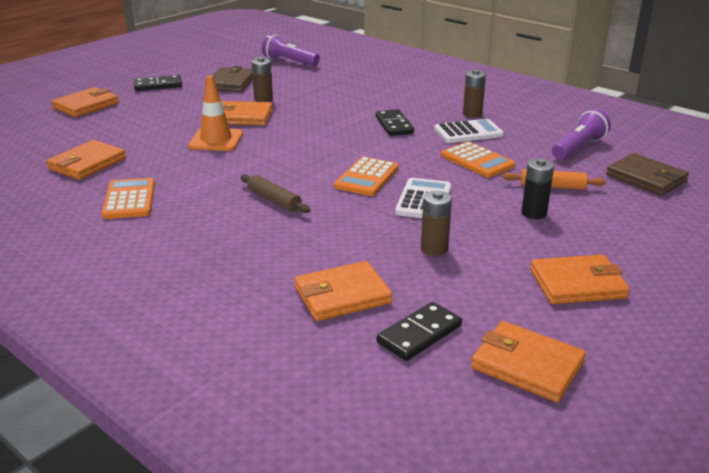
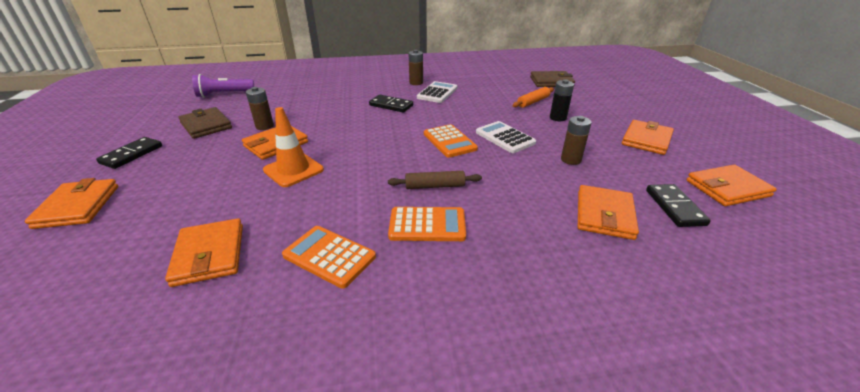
camera: 50 degrees left, 5 degrees up
orange calculator [441,141,515,178] -> orange calculator moved to [388,207,466,241]
purple flashlight [552,109,611,160] -> none

